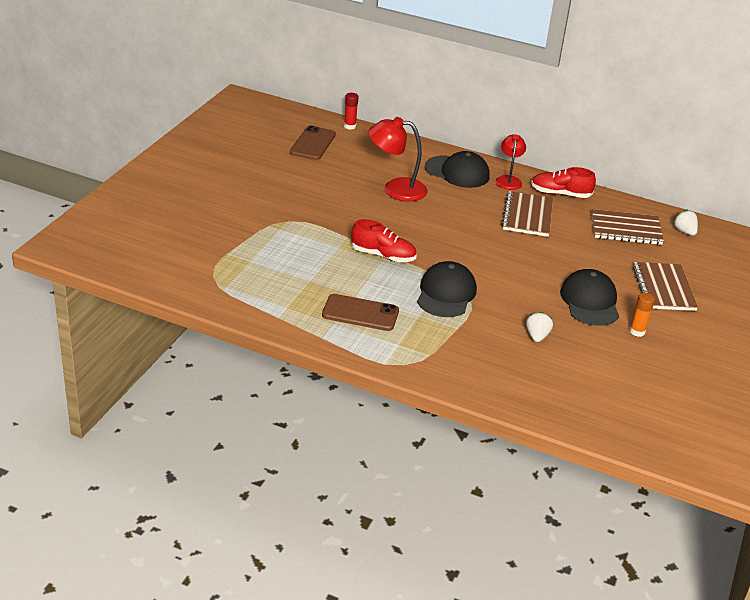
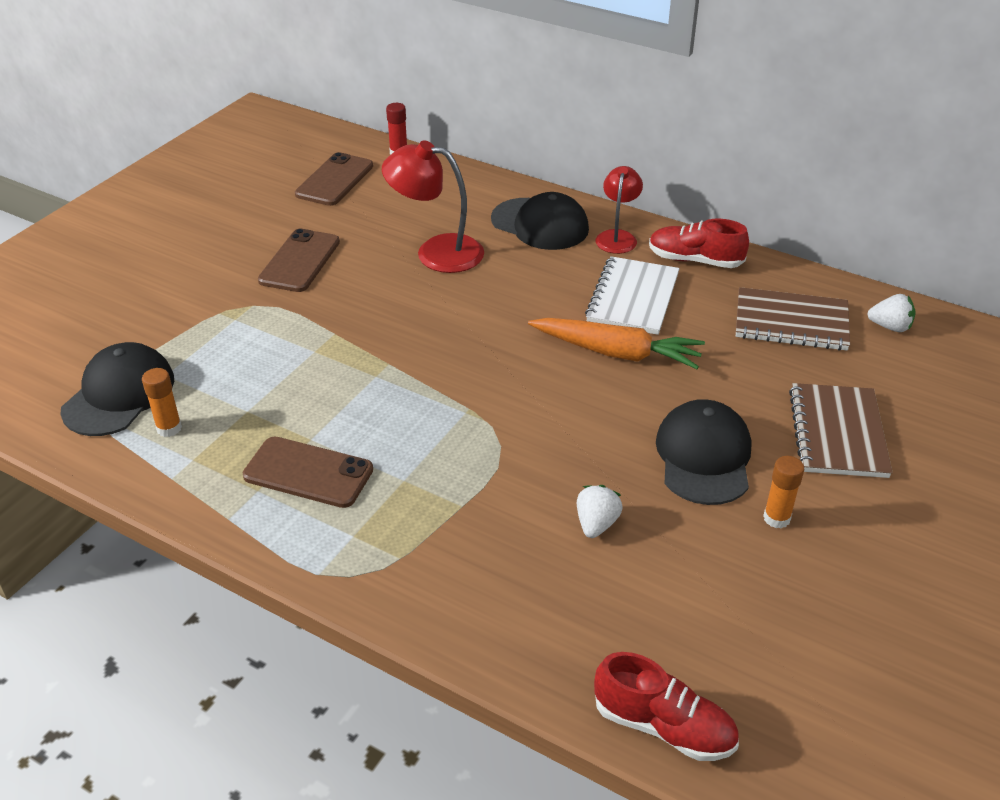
camera: 10 degrees right, 5 degrees up
red shoe [351,219,416,262] -> red shoe moved to [594,652,739,761]
black cap [417,261,477,317] -> black cap moved to [60,342,174,436]
brown notebook [501,191,553,237] -> white notebook [585,256,680,335]
white strawberry [674,209,698,236] -> white strawberry turned 120 degrees clockwise [867,294,915,332]
none -> orange glue stick [142,368,182,437]
none -> brown phone [258,229,340,292]
none -> orange carrot [528,318,705,369]

